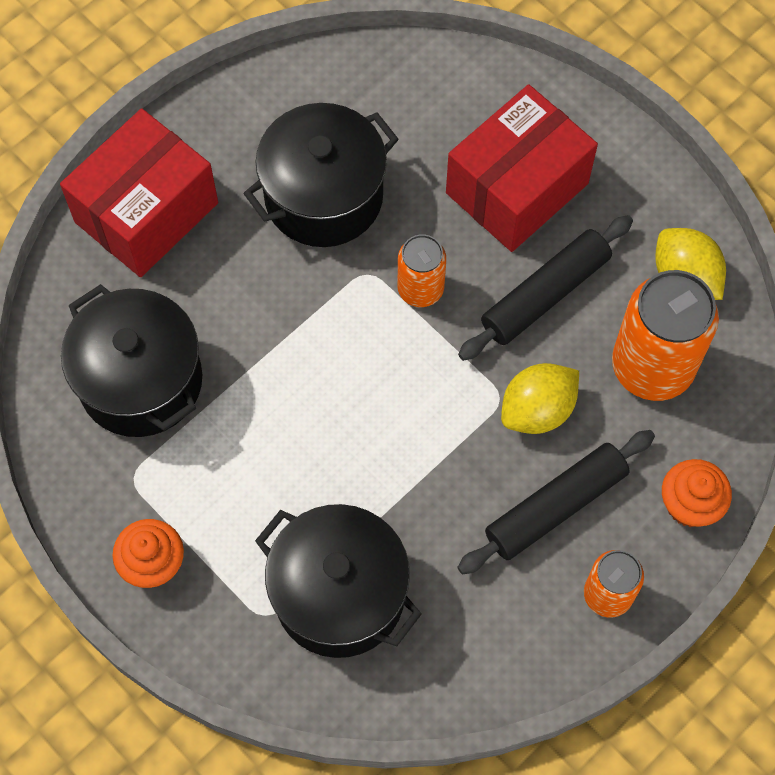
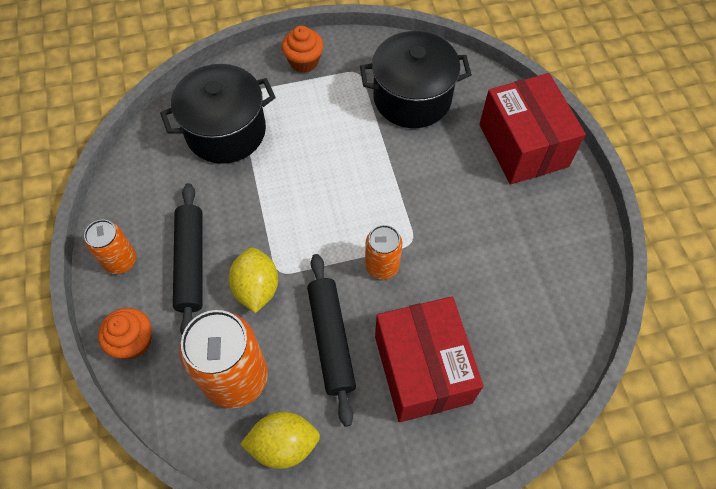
camera: 120 degrees right, 5 degrees down
black pot [243,103,399,247] -> none

